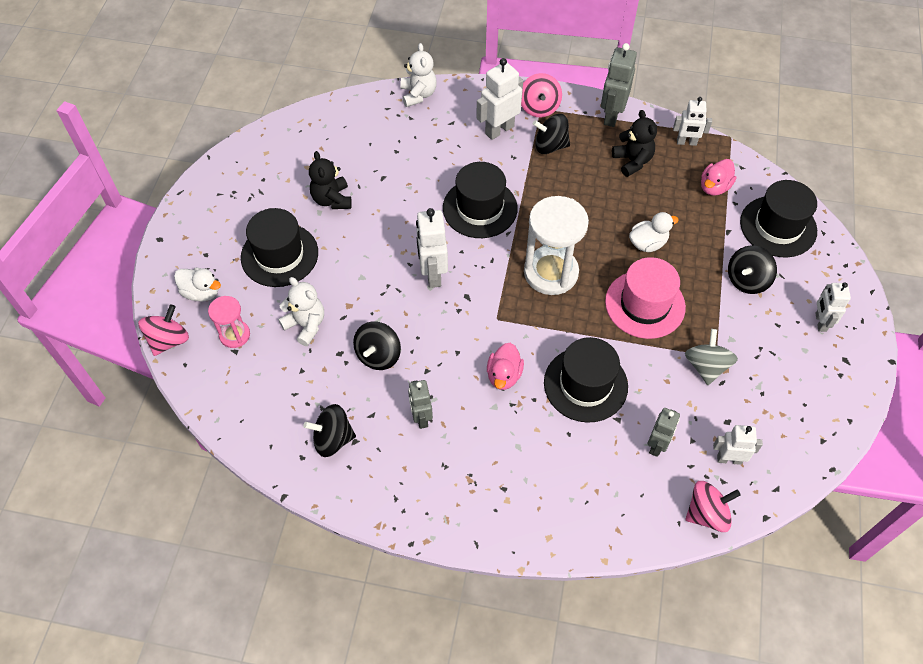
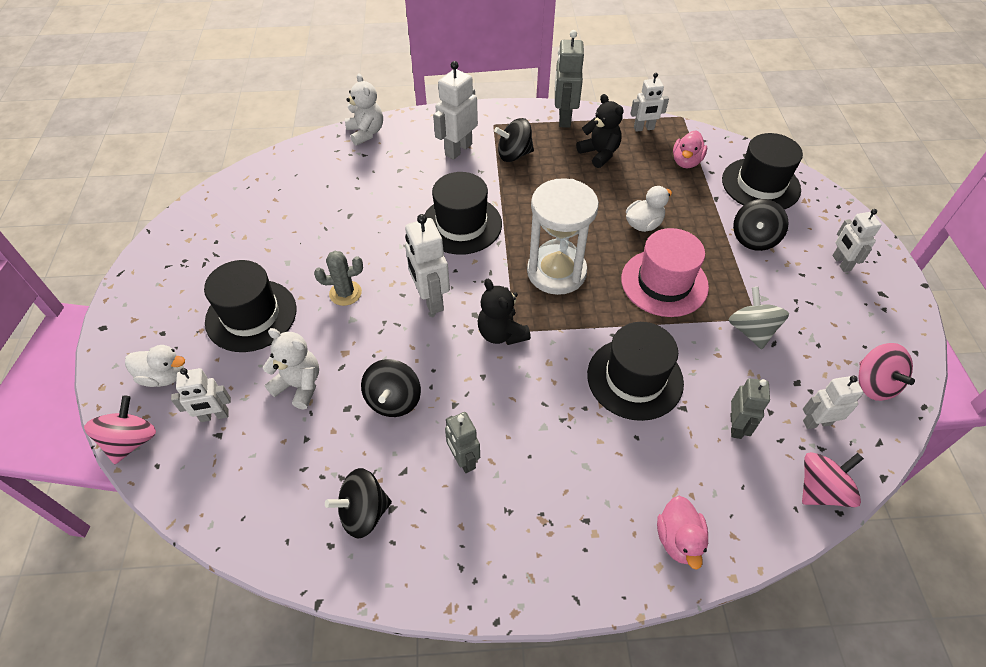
camera: 15 degrees left, 5 degrees down
pink hourglass [208,296,250,348] -> white robot [171,368,231,422]
black teddy bear [309,151,352,209] -> black teddy bear moved to [477,278,531,345]
pink duck [487,343,524,390] -> pink duck moved to [657,496,708,570]
pink spinning top [521,73,562,118] -> pink spinning top moved to [858,343,915,401]
none -> grey cactus [314,251,363,306]

